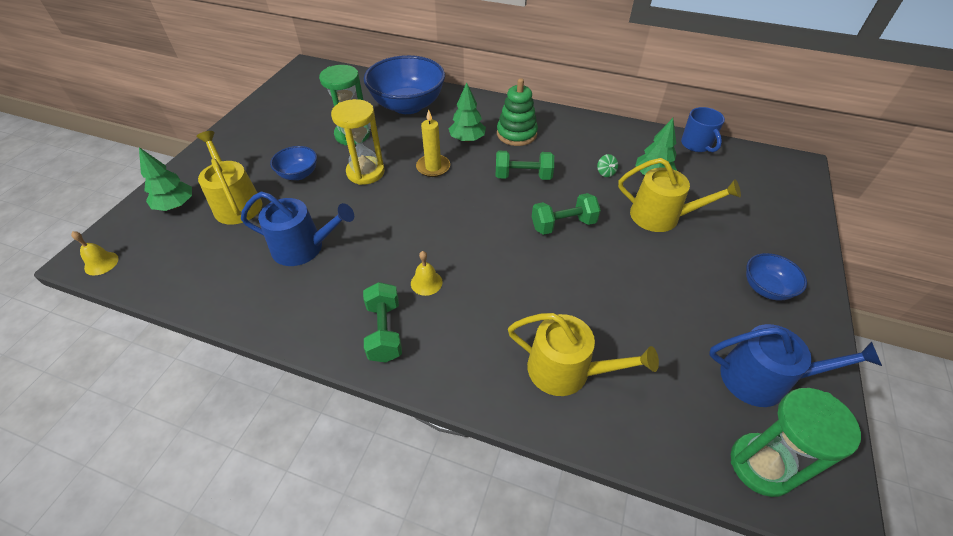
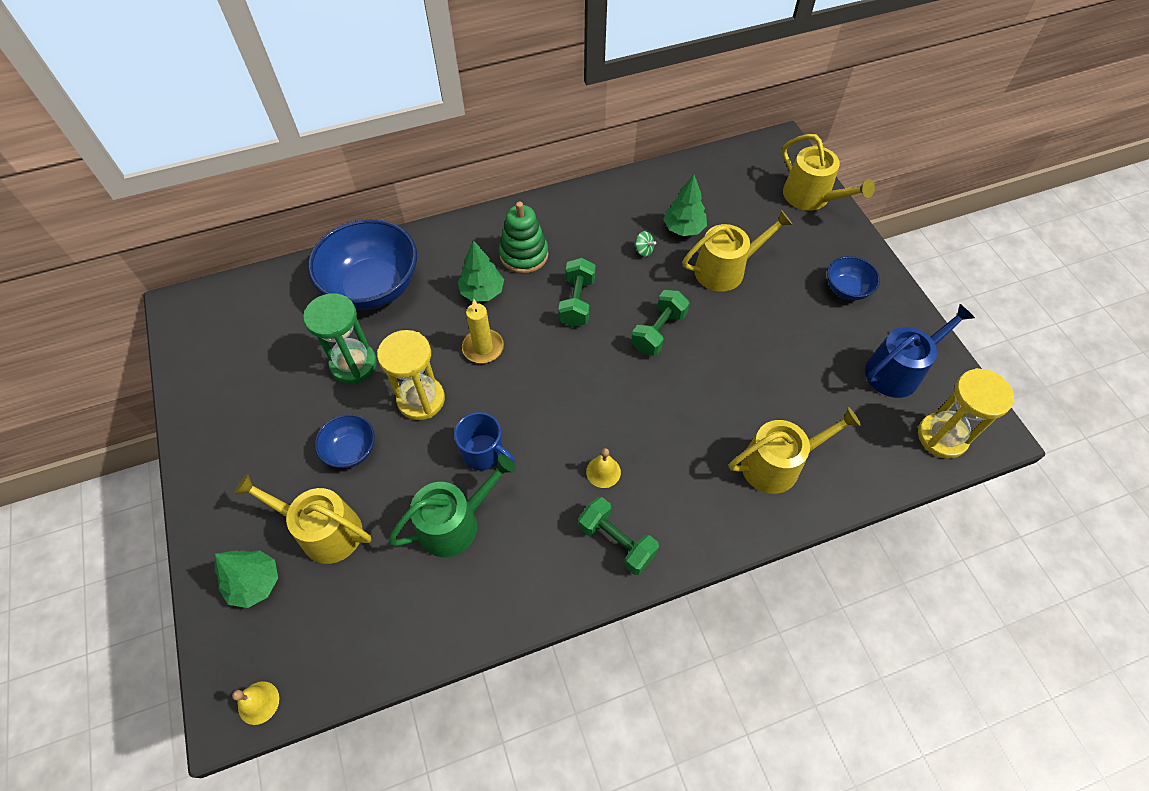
camera: 40 degrees left, 10 degrees up
blue watering can [241,191,354,266] -> green watering can [388,454,516,557]
green dumbbell [496,151,554,180] -> green dumbbell turned 45 degrees counterclockwise [558,258,596,327]
blue mug [681,107,725,152] -> blue mug moved to [454,412,515,470]
green hourglass [731,388,861,497] -> yellow hourglass [918,368,1014,459]
none -> yellow watering can [782,134,875,211]

